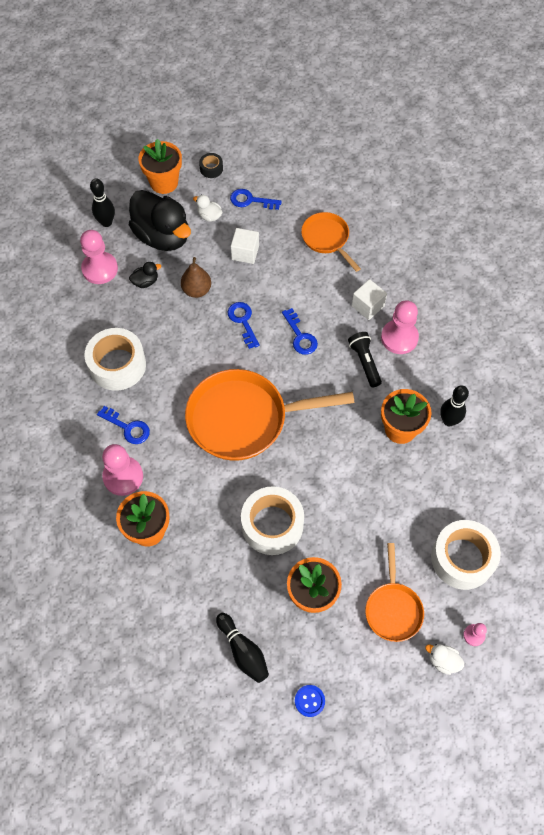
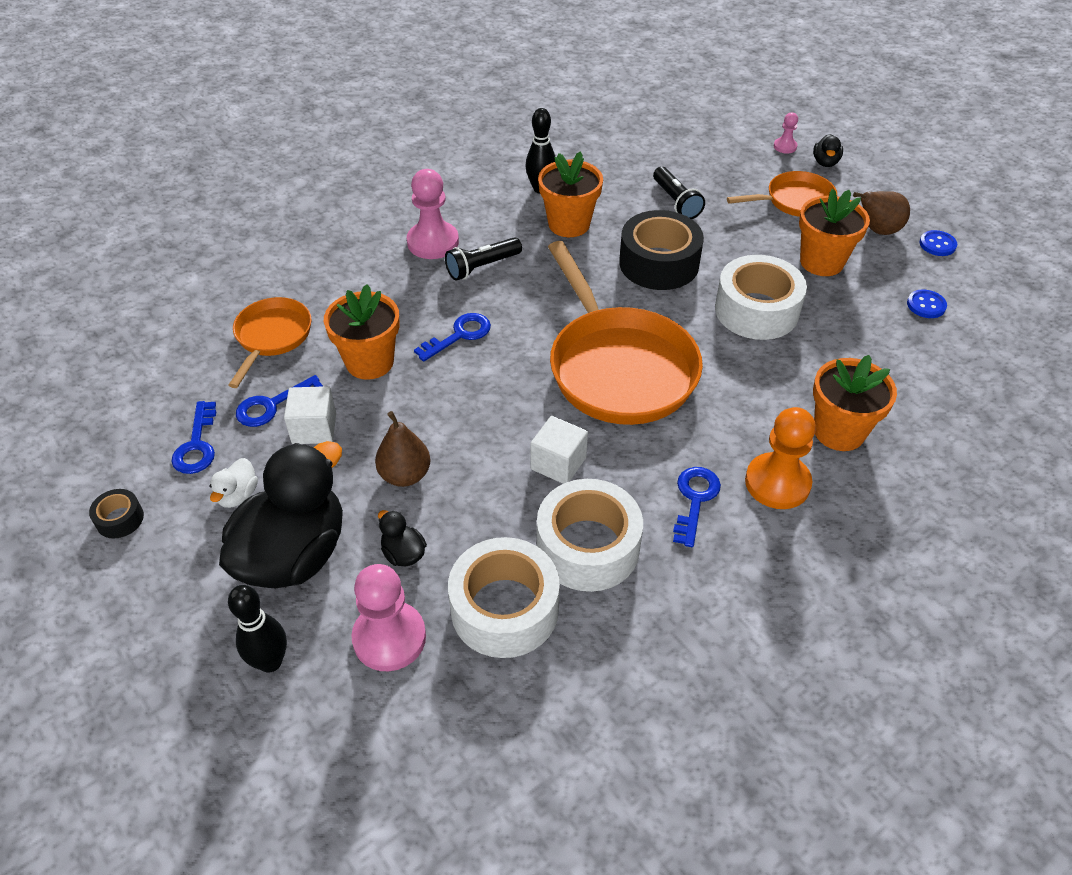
camera: 105 degrees left, 15 degrees down
pink pawn [102,444,143,496] -> orange pawn [745,407,816,509]
orange flower pot [138,139,182,194] -> orange flower pot moved to [324,284,400,380]
black bowling pin [216,613,269,683] -> blue button [907,289,947,318]
blue key [228,302,260,349] -> blue key moved to [236,375,323,427]
orange pan [301,212,361,272] -> orange pan turned 150 degrees clockwise [228,297,312,388]
white cube [352,279,387,320] -> white cube moved to [530,416,588,484]
white duck [425,644,464,675] -> black duck [813,134,843,167]
white tape [431,520,501,590] -> white tape moved to [448,537,560,658]
none -> black tape [619,210,704,290]
none -> black flashlight [653,167,705,219]
none -> brown pear [853,191,910,235]

